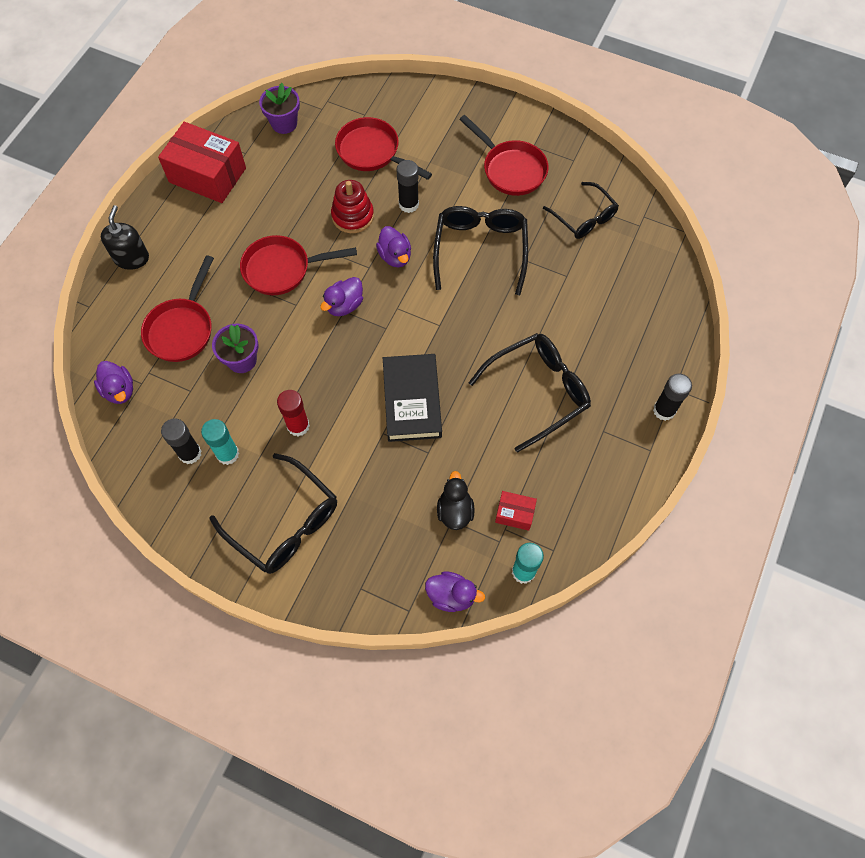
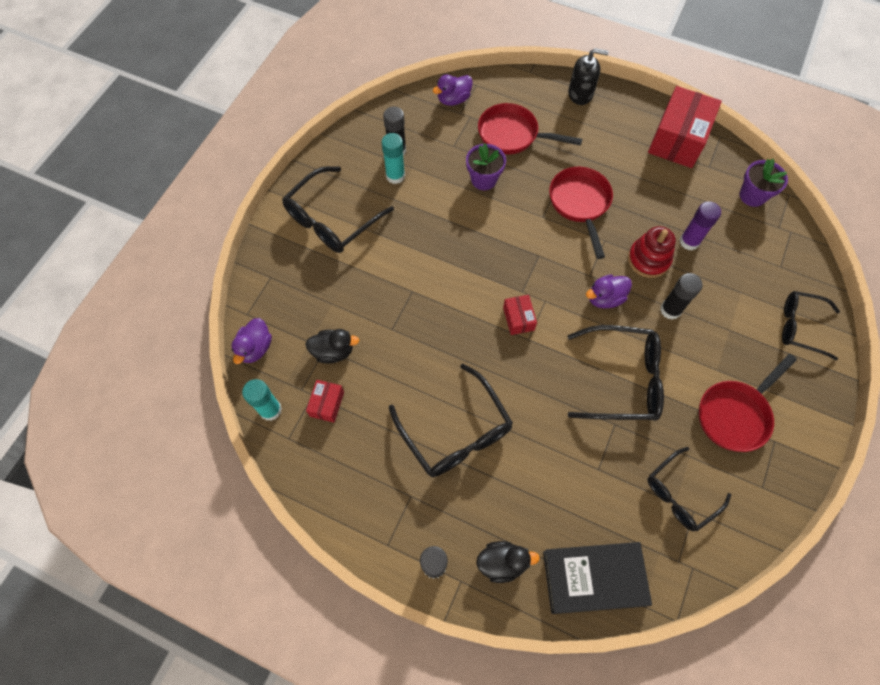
camera: 90 degrees right, 0 degrees up
red glue stick [277,390,310,436] -> none
purple duck [320,277,363,316] -> none
red pan [335,117,432,180] -> none
black book [383,354,442,442] -> black book moved to [543,542,652,614]
none -> black duck [476,541,540,583]
none -> red box [503,295,537,335]
none -> purple glue stick [679,201,721,250]
none -> black glasses [782,291,840,360]

